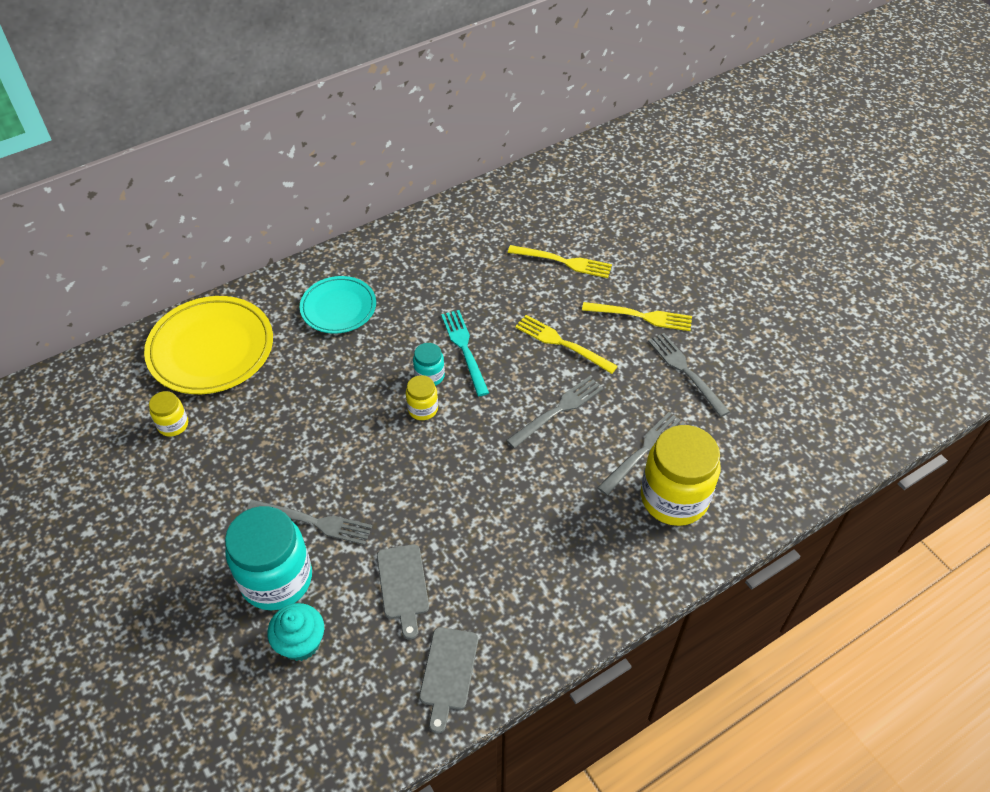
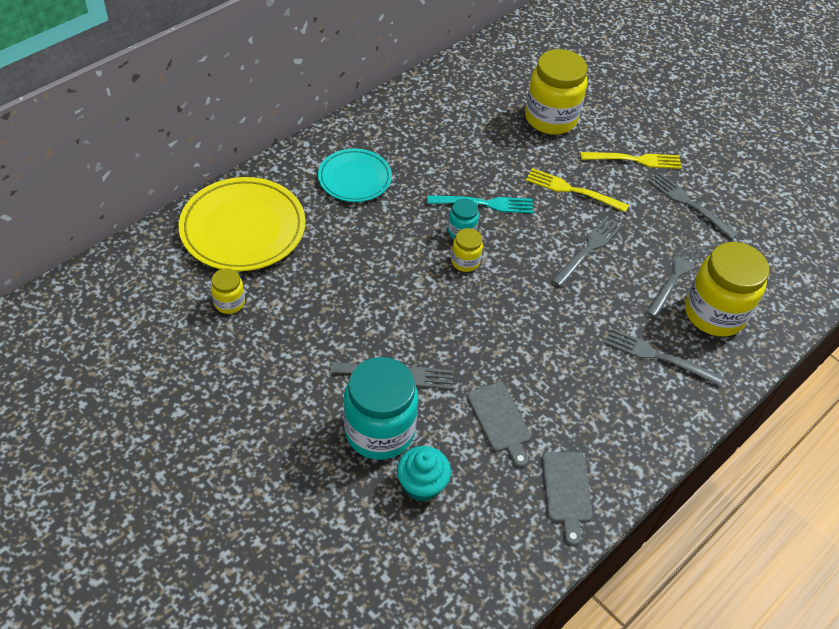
camera: 15 degrees left, 0 degrees up
turquoise fork [441,310,489,396] -> turquoise fork turned 120 degrees clockwise [427,195,533,214]
yellow fork [508,245,612,278] -> yellow jar [525,49,587,134]
none -> grey fork [605,328,723,386]

